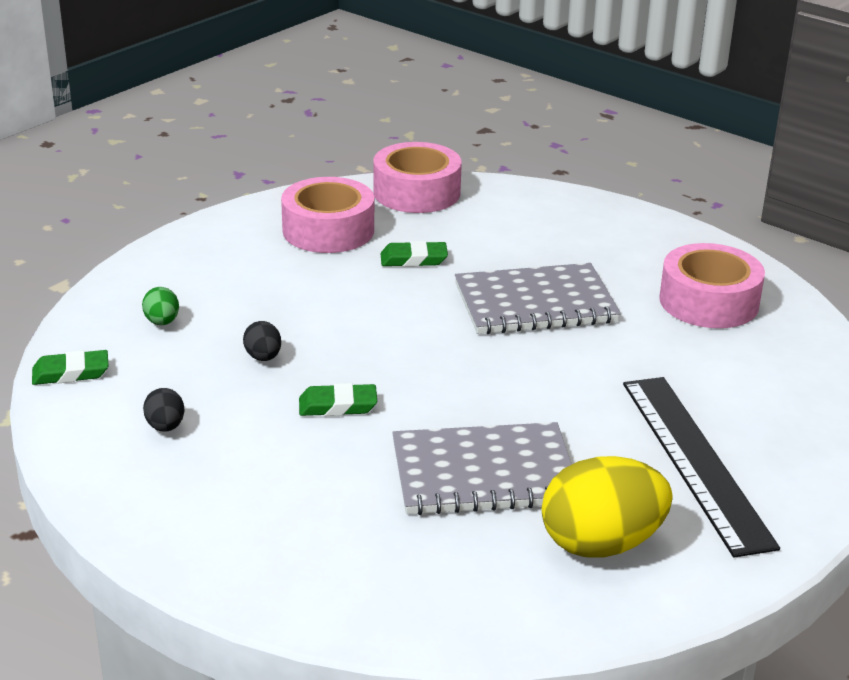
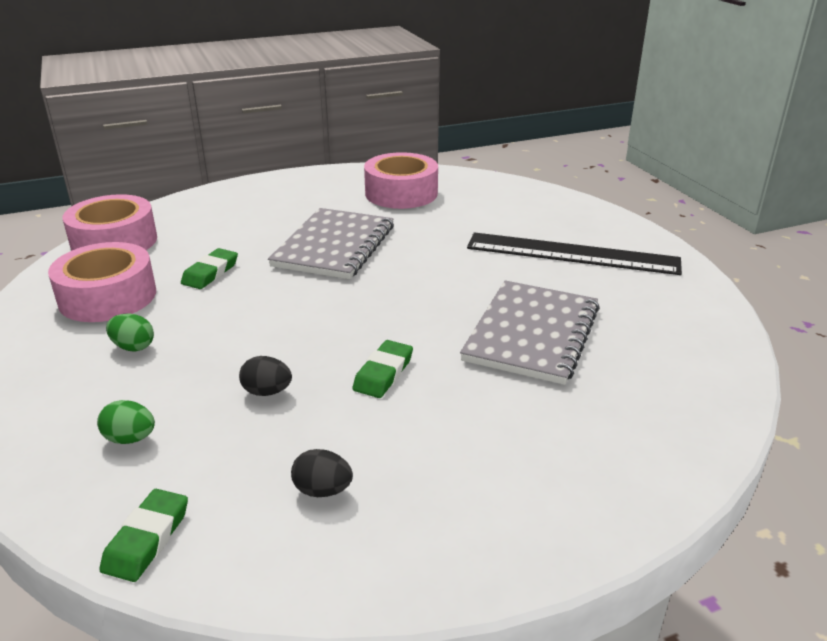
camera: 60 degrees left, 0 degrees up
yellow egg [542,456,673,557] -> none
none -> green egg [106,313,154,352]

